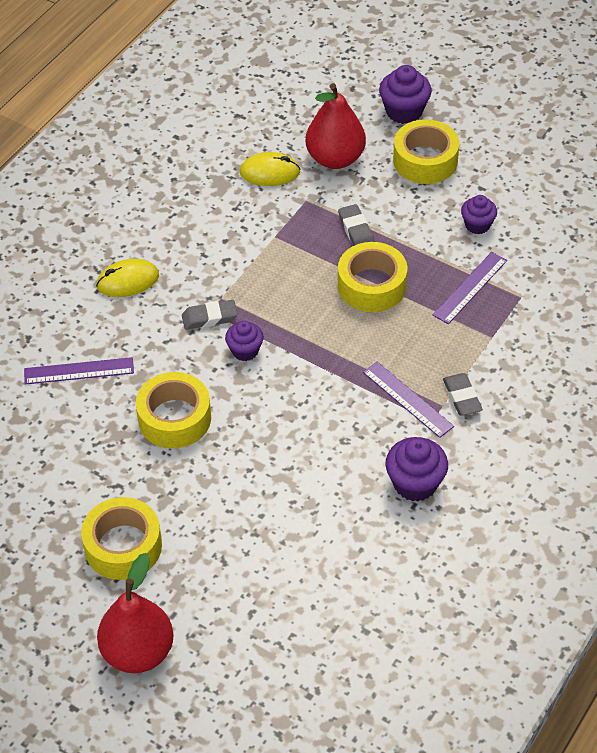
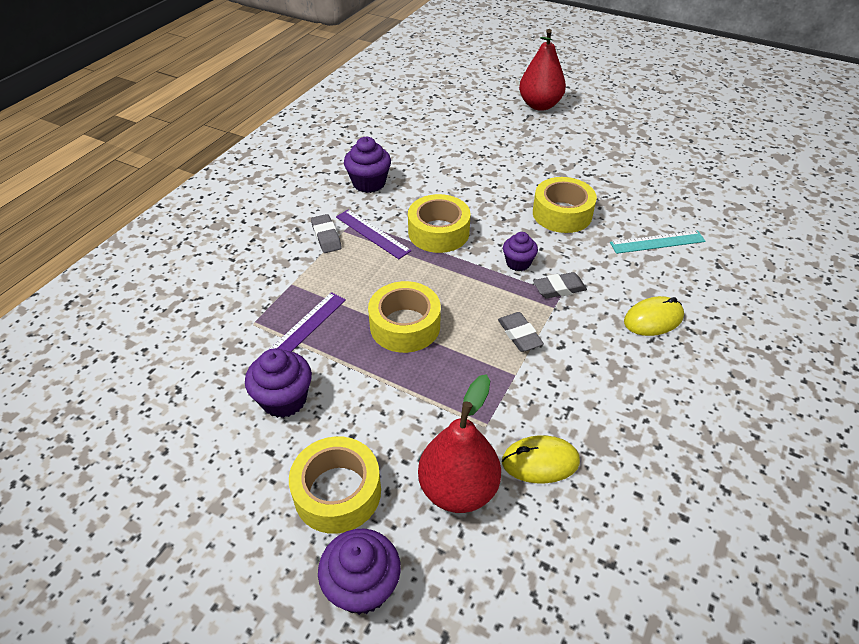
camera: 175 degrees right, 5 degrees down
purple ruler [24,357,134,385] -> turquoise ruler [610,230,706,254]
yellow tape [81,497,162,580] -> yellow tape moved to [408,194,470,253]
grey eraser [338,204,375,246] -> grey eraser moved to [498,312,544,352]
purple cupcake [461,195,497,234] -> purple cupcake [245,348,312,418], size x1.53

